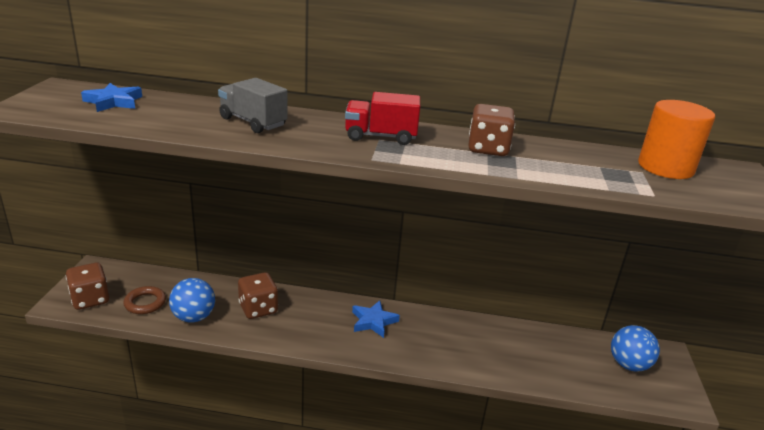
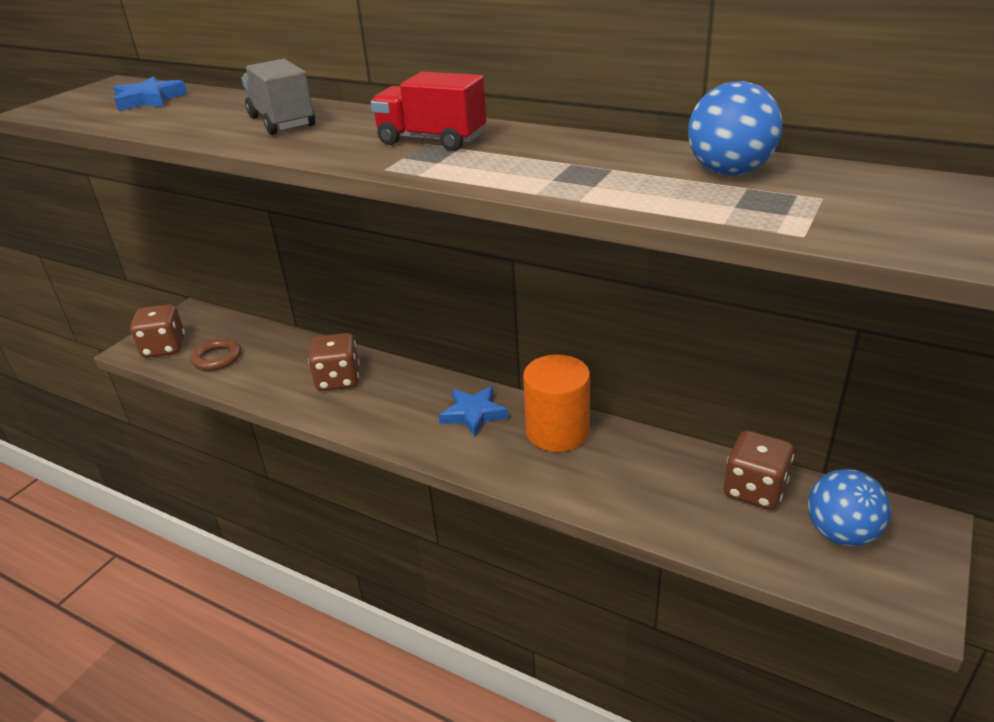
camera: 25 degrees right, 5 degrees up
blue ball [169,278,215,323] -> blue ball moved to [688,81,783,175]
brown dice [468,104,515,156] -> brown dice moved to [724,431,794,510]
orange cylinder [638,100,715,179] -> orange cylinder moved to [523,354,590,452]

